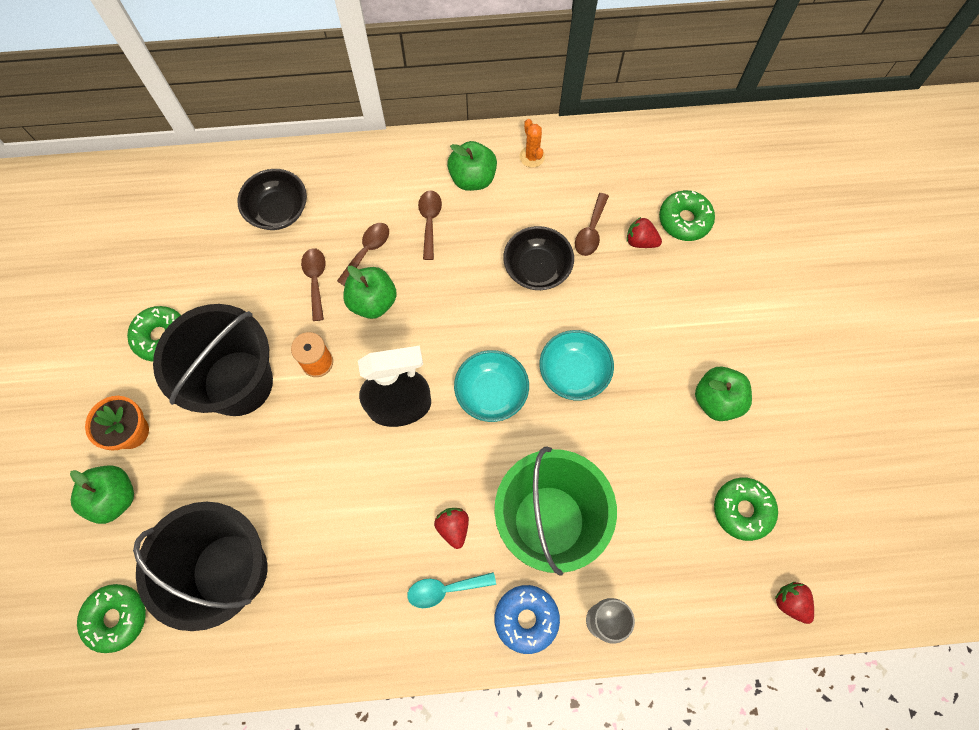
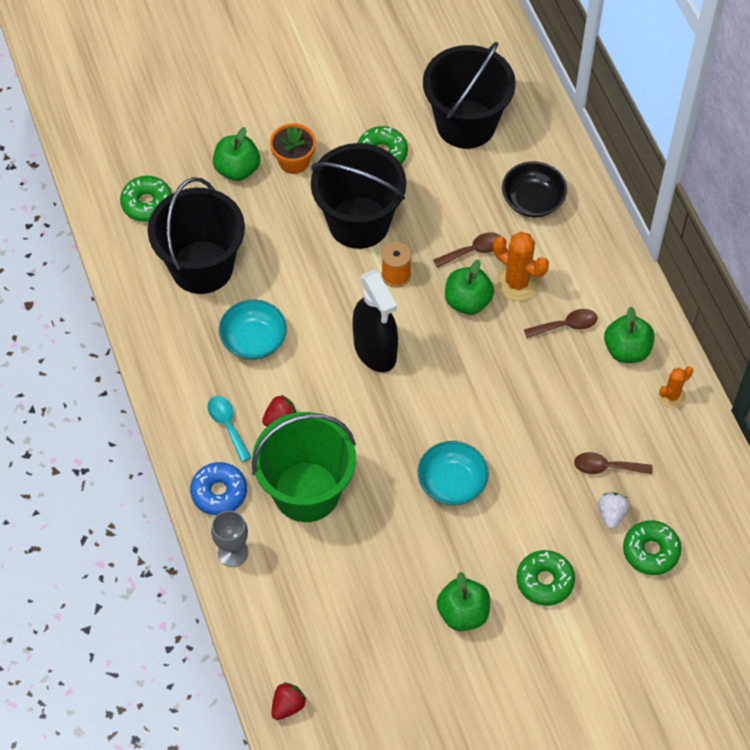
camera: 75 degrees right, 10 degrees down
brown spoon [337,223,389,286] -> orange cactus [493,232,549,301]
turquoise bowl [454,350,529,422] -> turquoise bowl moved to [219,299,287,360]
black bowl [503,226,574,290] -> none
red strawberry [627,217,662,248] -> white strawberry [598,492,630,529]
green donut [714,477,778,541] -> green donut moved to [517,550,575,606]
none -> black bucket [423,42,516,149]

